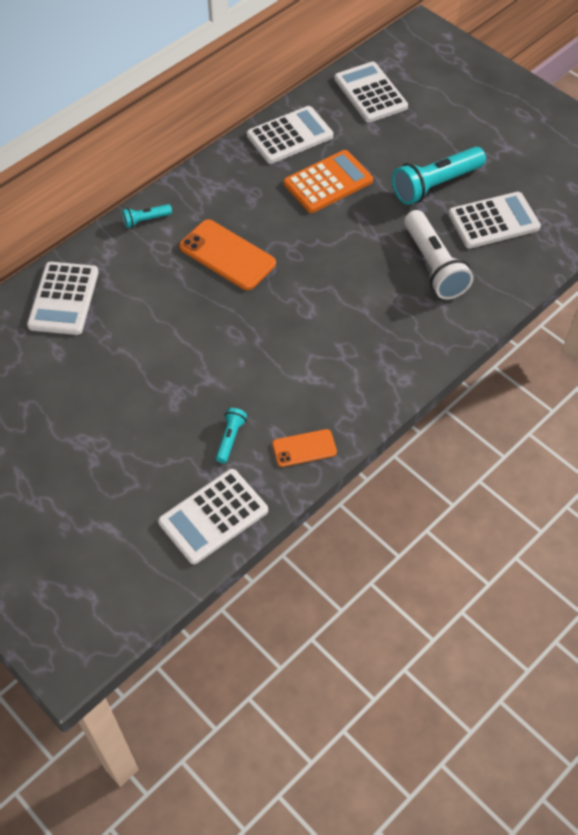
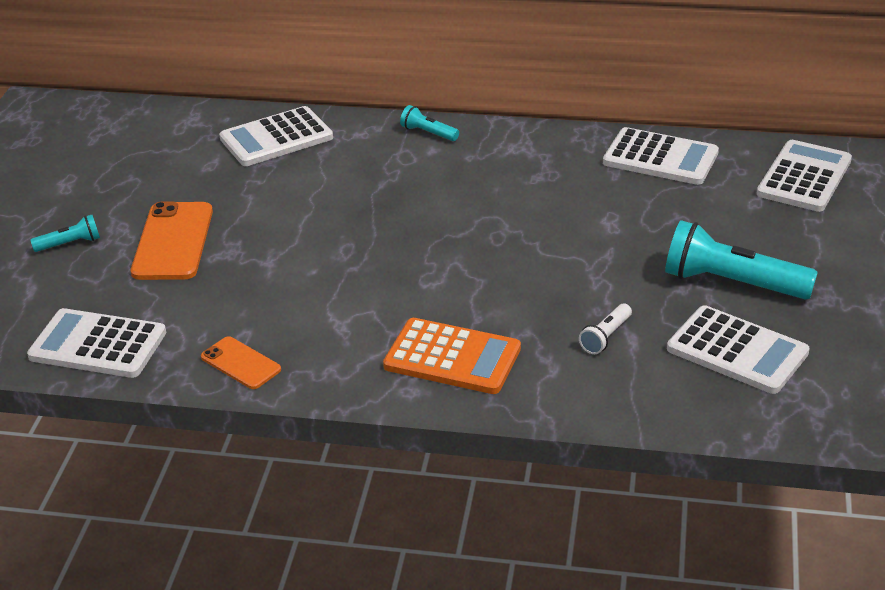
camera: 55 degrees right, 20 degrees down
orange phone [179,220,276,290] -> orange phone moved to [131,201,213,280]
turquoise flashlight [216,408,247,463] -> turquoise flashlight moved to [30,215,100,252]
orange calculator [284,150,373,213] -> orange calculator moved to [383,318,521,394]
white flashlight [404,210,473,299] -> white flashlight [579,304,632,354], size x0.48

